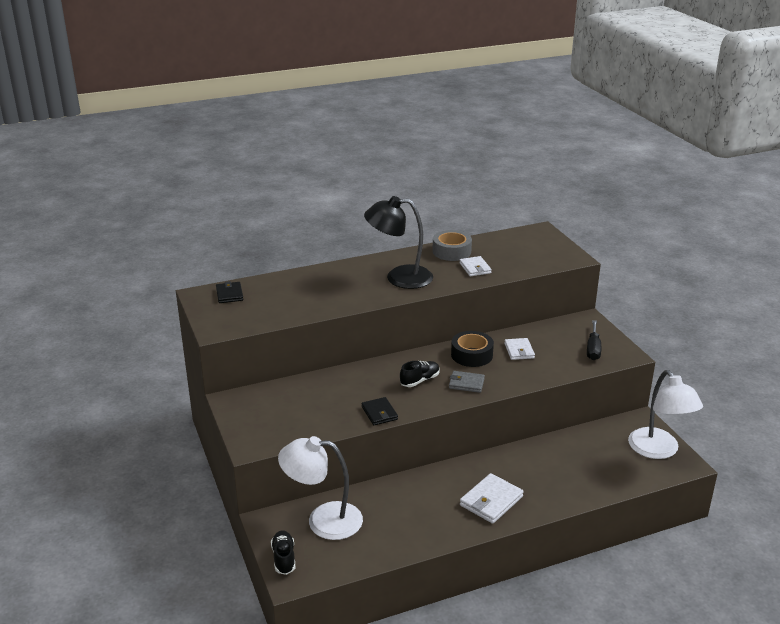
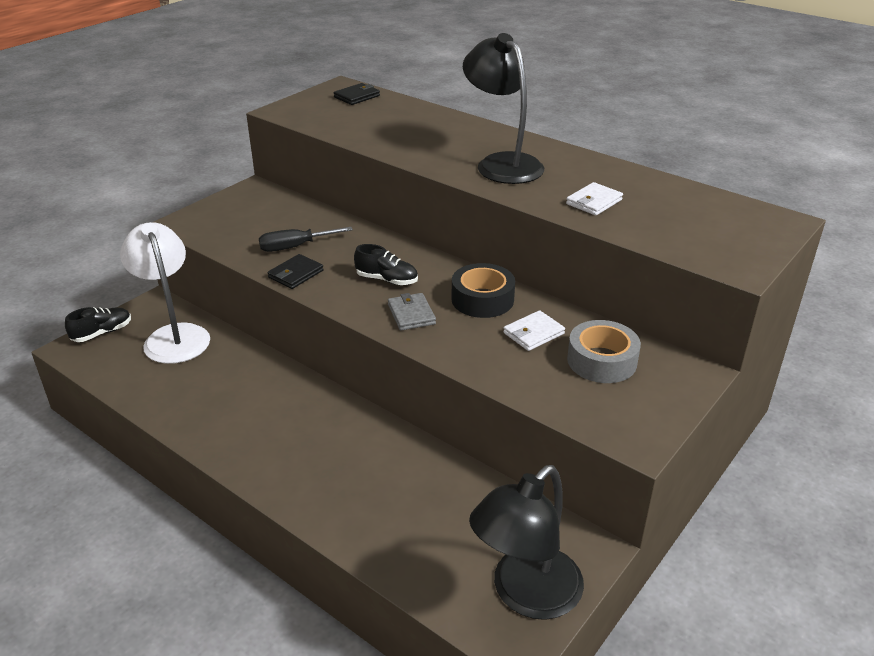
camera: 60 degrees right, 5 degrees up
grey tape [432,230,472,261] -> grey tape moved to [567,320,641,383]
white wallet [460,473,524,524] -> none
black screwdriver [587,320,601,360] -> black screwdriver moved to [259,227,353,252]
white lamp [628,370,703,459] -> black lamp [469,465,584,620]

